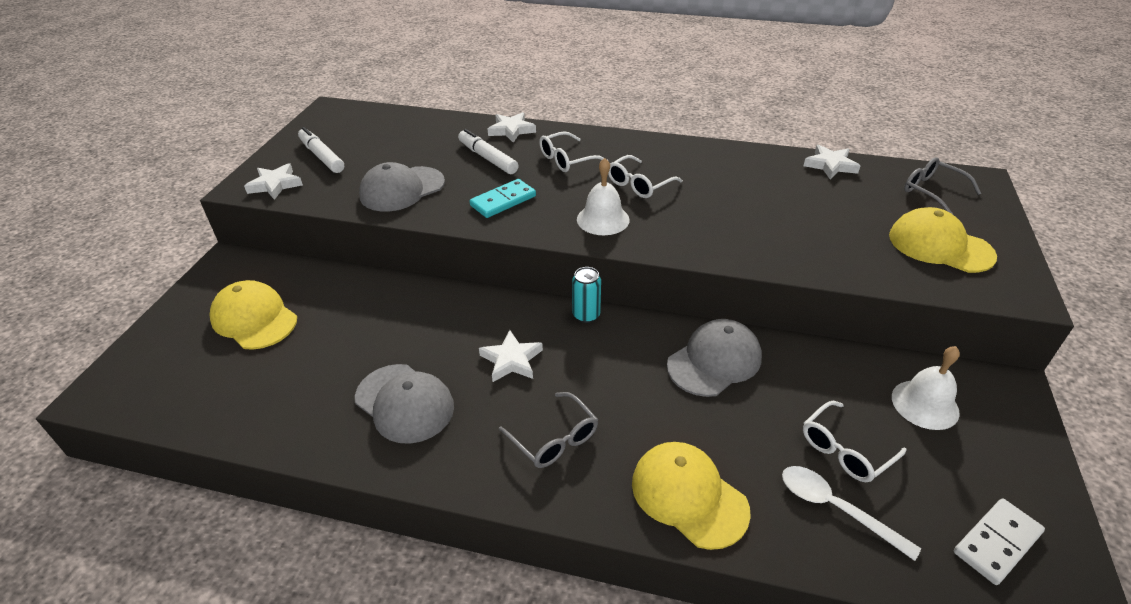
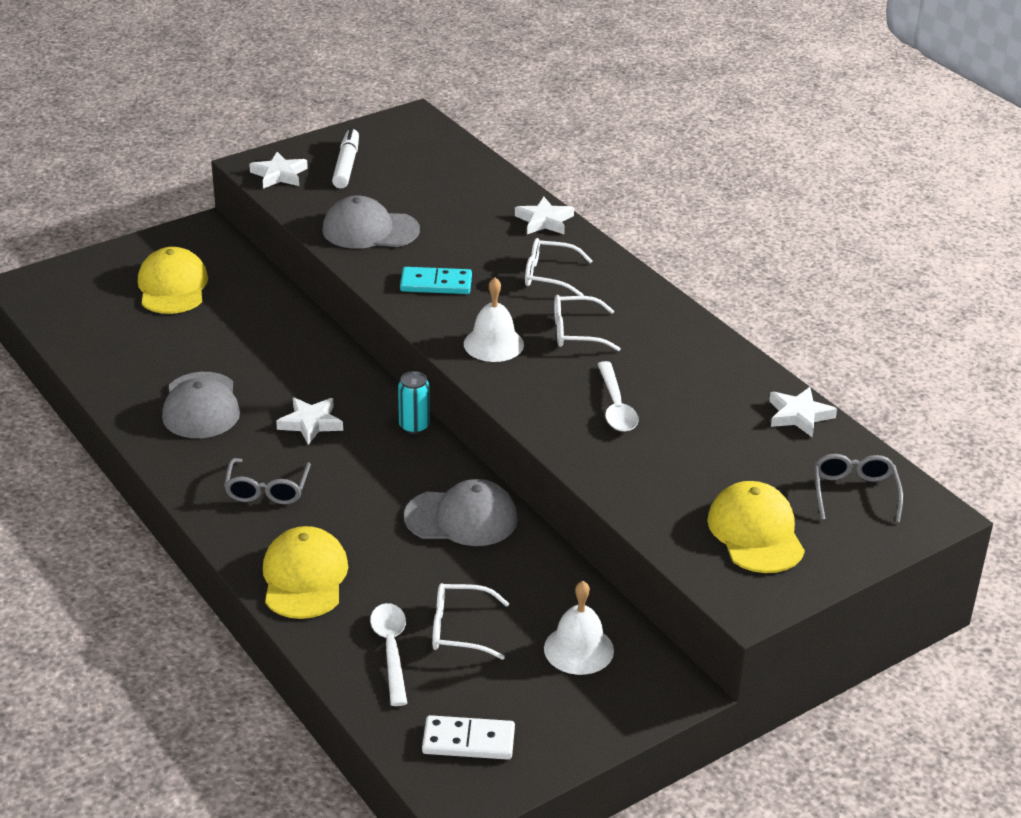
camera: 40 degrees right, 5 degrees down
white marker [458,129,519,174] -> none
none -> white spoon [598,361,639,432]

